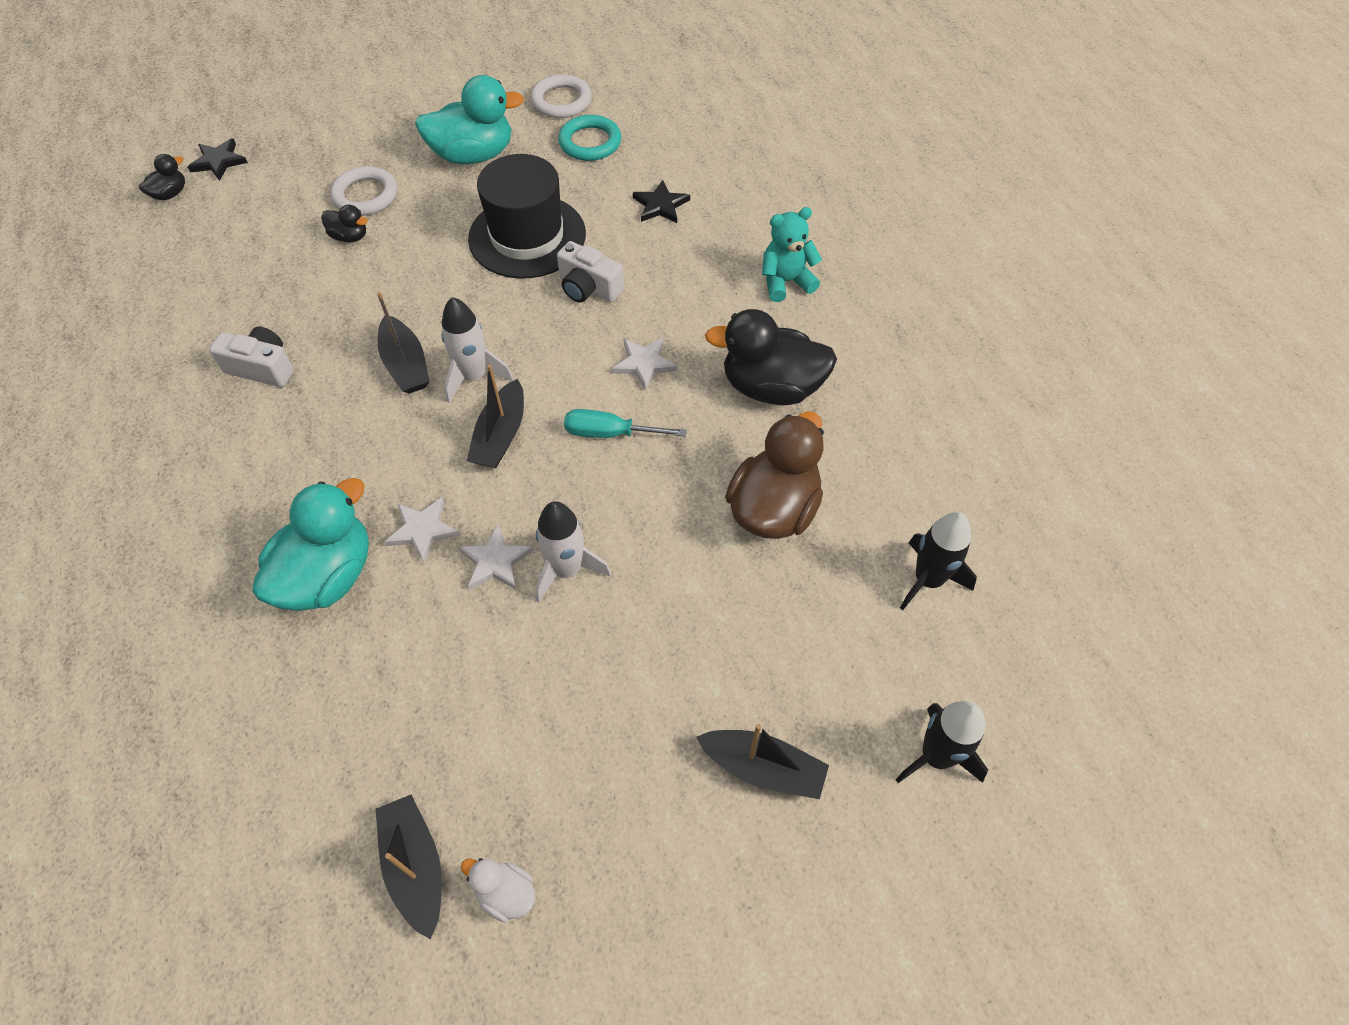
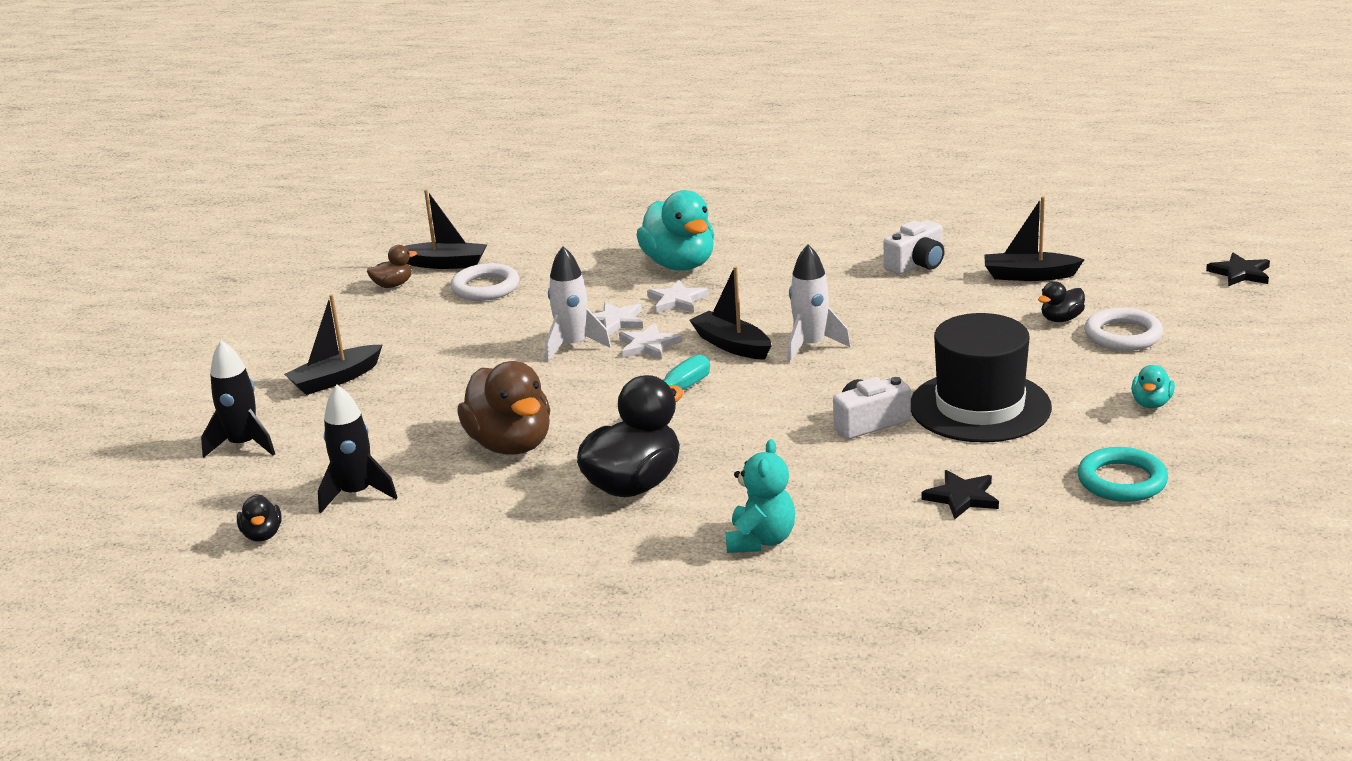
camera: 125 degrees right, 30 degrees down
black duck [139,154,185,200] -> black duck moved to [237,494,282,542]
black boat [377,292,430,394] -> black boat moved to [984,196,1085,281]
turquoise duck [415,75,524,164] -> turquoise duck [1131,365,1175,408], size x0.47
white duck [461,858,535,922] -> brown duck [367,245,417,288]
white ring [531,74,592,118] -> white ring moved to [451,263,519,301]
white star [612,337,677,391] -> white star moved to [619,323,682,360]

